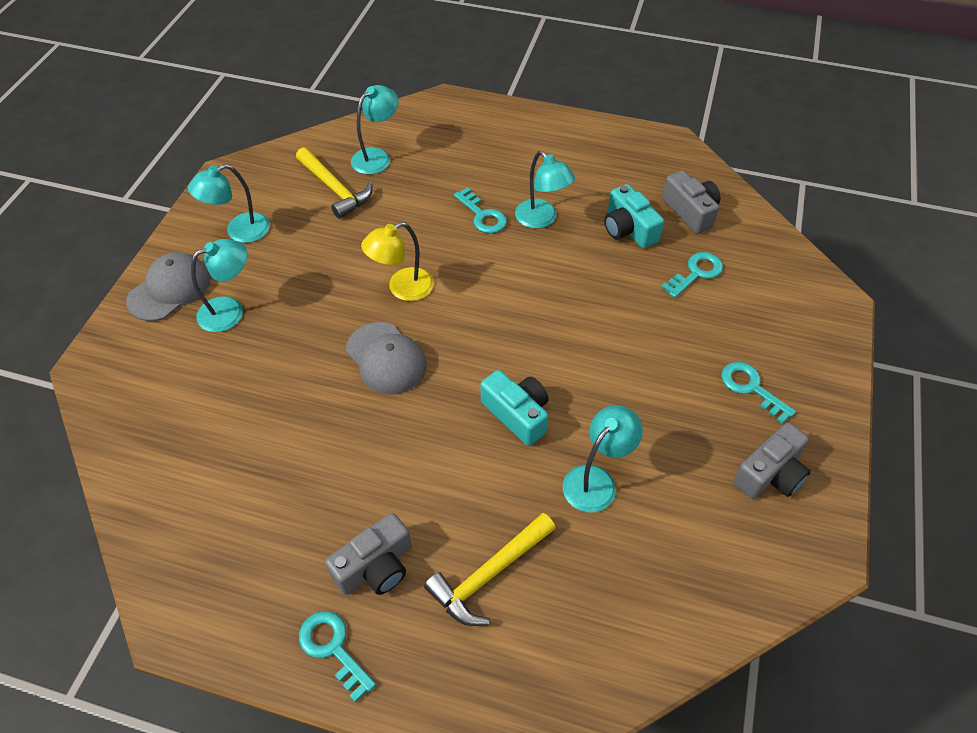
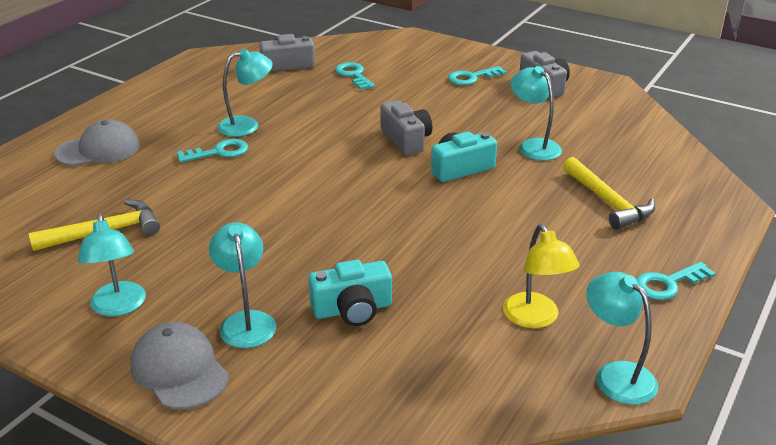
camera: 75 degrees left, 20 degrees down
grey camera [325,513,412,595] -> grey camera moved to [380,100,432,155]
grey cap [346,322,427,394] -> grey cap moved to [54,119,140,166]
turquoise lamp [351,85,399,175] -> turquoise lamp moved to [586,272,658,405]
yellow lamp [361,222,434,301] -> yellow lamp moved to [503,224,580,328]
turquoise camera [604,184,664,248] -> turquoise camera moved to [308,260,392,326]

